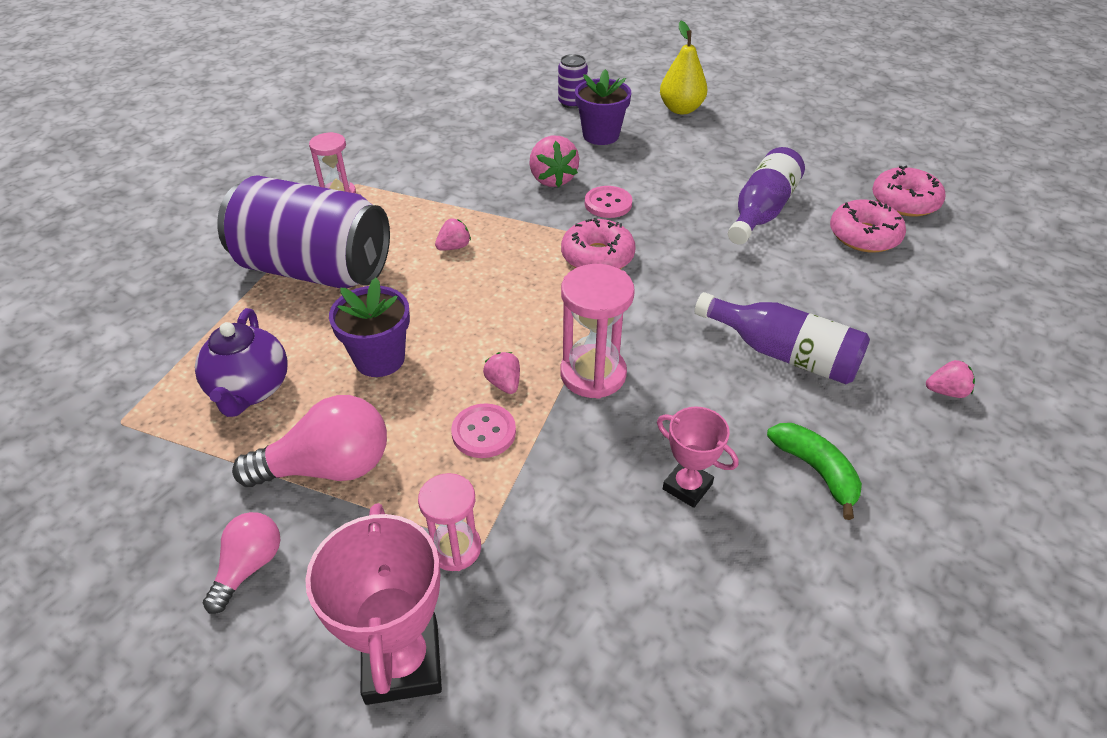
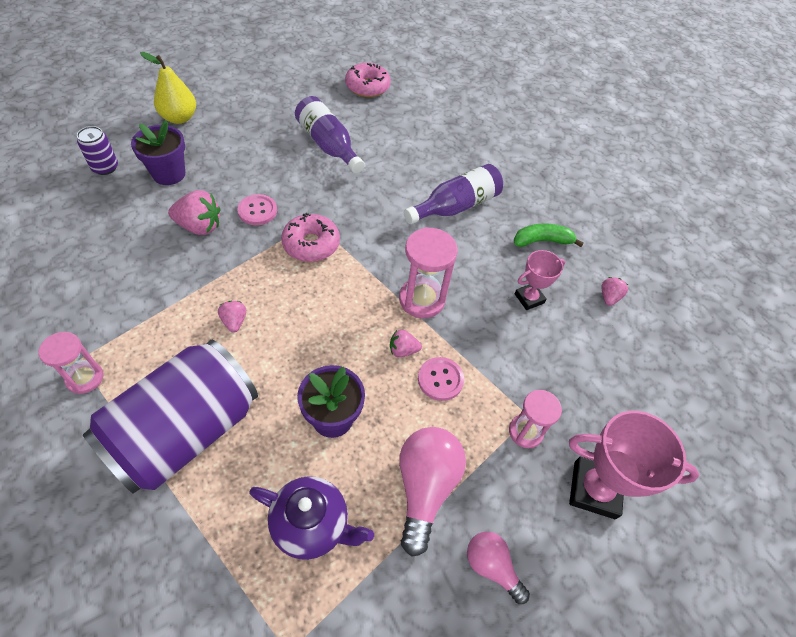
camera: 70 degrees left, 10 degrees up
pink donut [830,199,906,252] -> none
pink strawberry [926,360,975,398] -> pink strawberry moved to [601,277,628,306]

